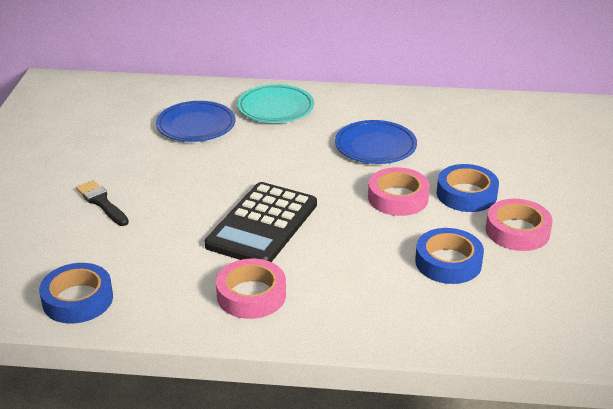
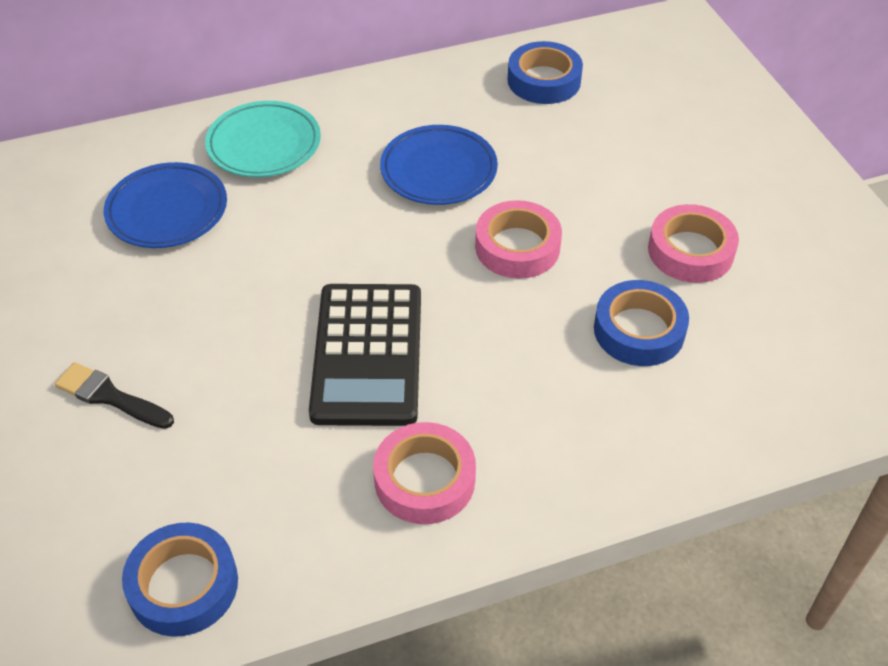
camera: 25 degrees left, 15 degrees up
blue tape [437,164,499,212] -> blue tape moved to [508,41,583,104]

